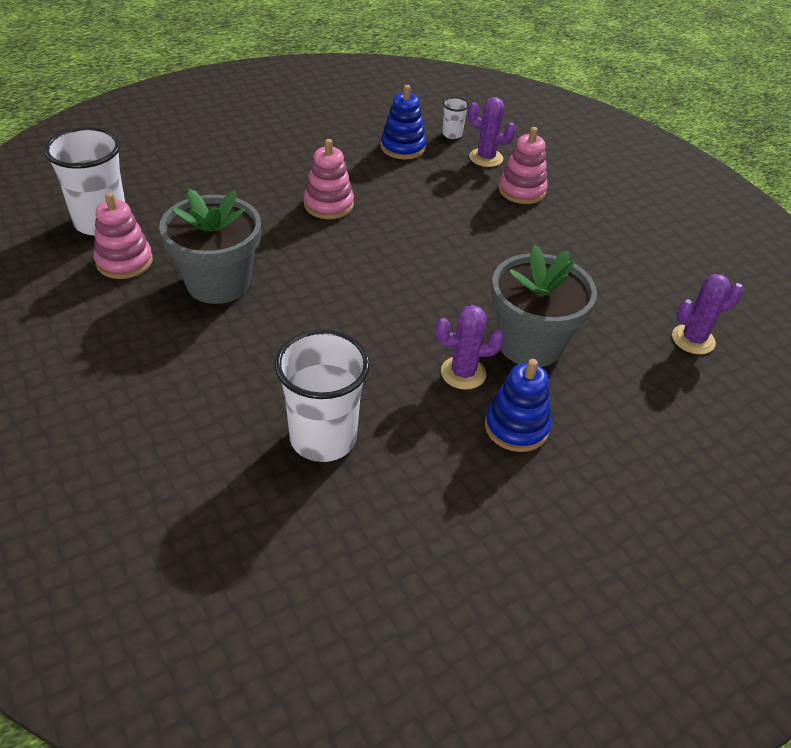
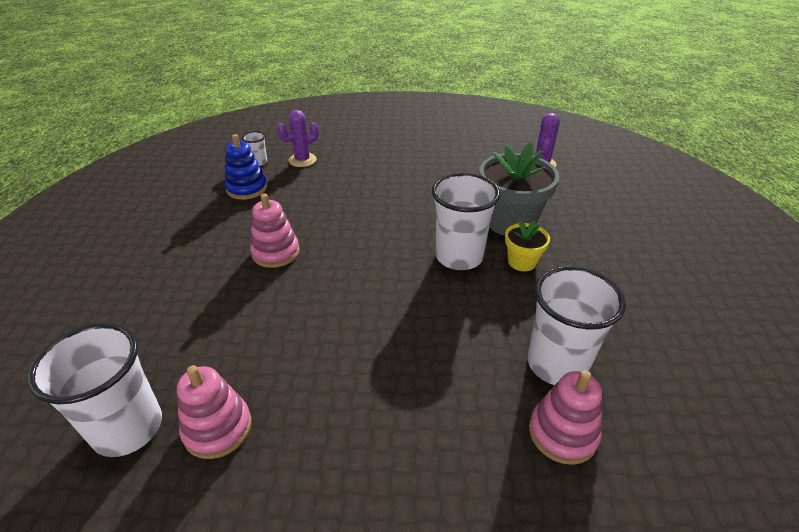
camera: 55 degrees left, 5 degrees down
grey flower pot [159,189,261,304] -> none
purple cactus [436,305,505,390] -> yellow flower pot [505,220,550,271]
blue stacking toy [485,359,552,452] -> none
pink stacking toy [499,127,548,204] -> pink stacking toy moved to [529,370,602,465]
none -> white cup [432,173,500,270]

